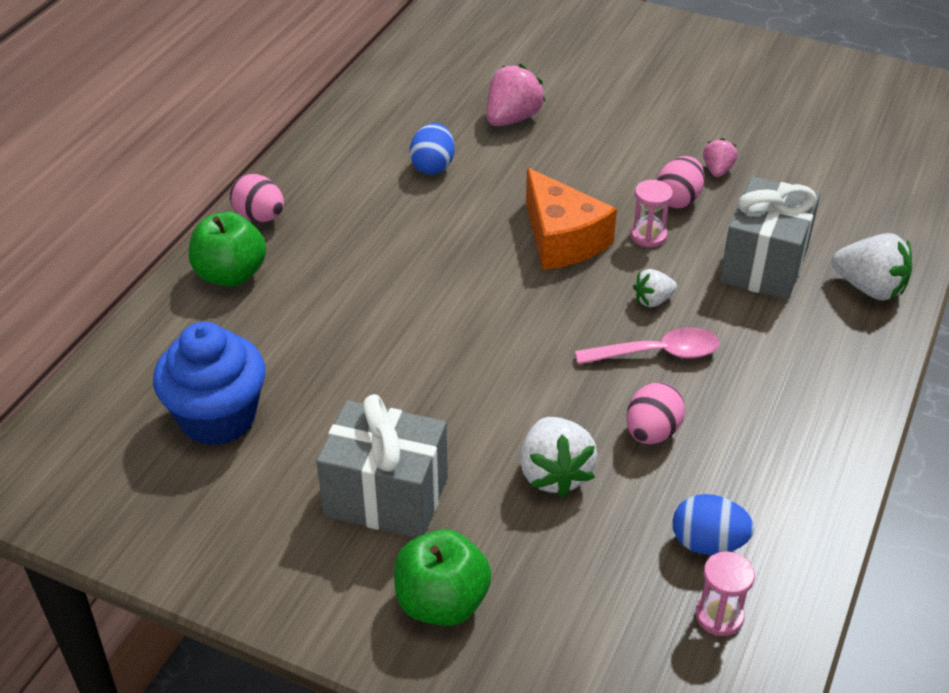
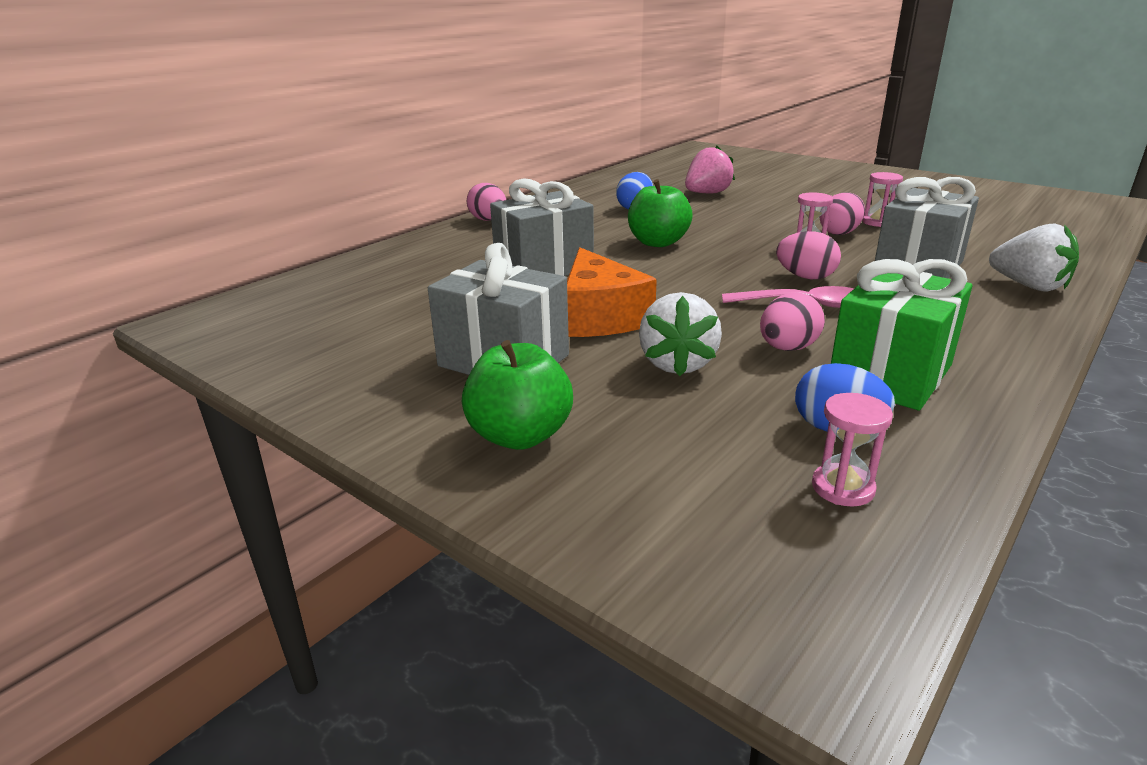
camera: 15 degrees right, 15 degrees down
blue cupcake [153,322,266,445] -> none
green apple [189,212,266,287] -> green apple moved to [628,179,693,247]
orange cheese [526,168,617,270] -> orange cheese moved to [567,247,657,337]
white strawberry [633,269,677,307] -> pink egg [776,231,841,279]
pink strawberry [703,138,738,177] -> pink hourglass [862,172,903,227]
none -> grey gift [490,178,594,276]
none -> green gift [831,259,973,410]

